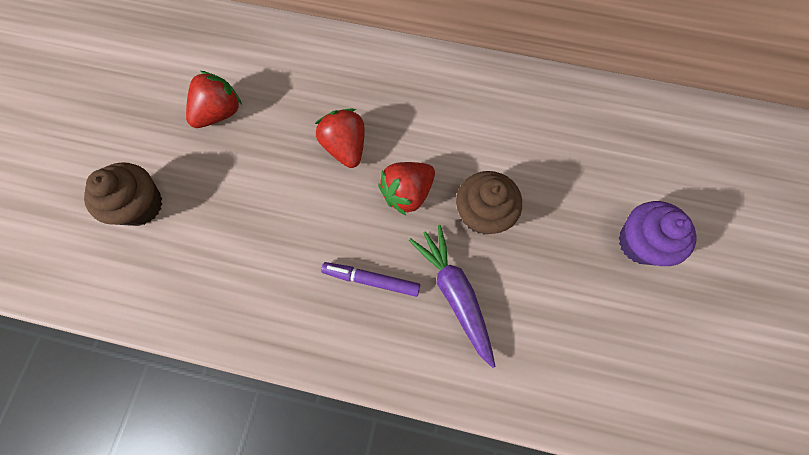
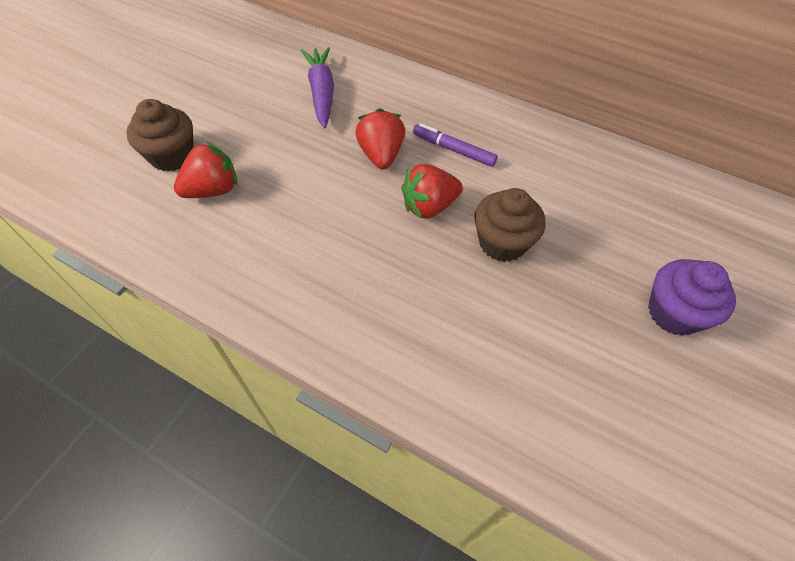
camera: 15 degrees right, 15 degrees down
red strawberry [186,71,242,128] -> red strawberry moved to [174,142,237,198]
purple marker [321,262,420,297] -> purple marker moved to [413,123,498,167]
purple carrot [409,225,495,368] -> purple carrot moved to [301,47,334,128]

